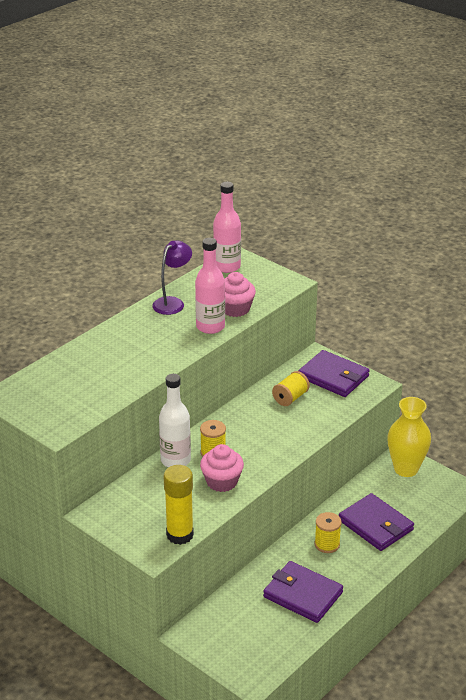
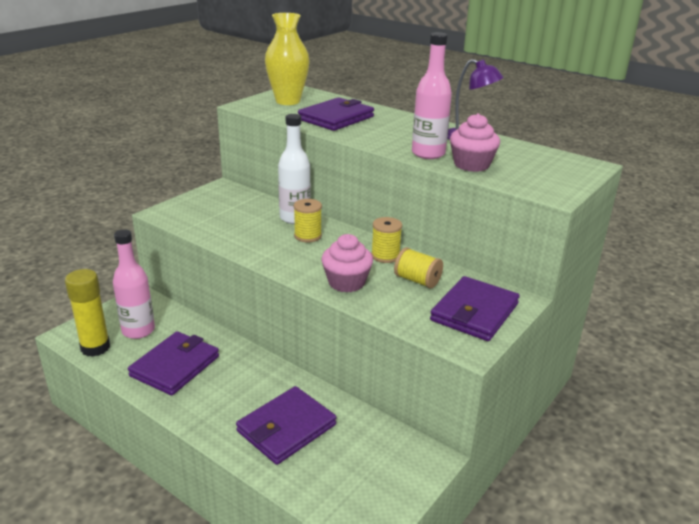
camera: 85 degrees right, 5 degrees down
yellow glue stick [164,465,194,545] -> yellow glue stick moved to [65,269,110,357]
pink cupcake [200,444,244,492] -> pink cupcake moved to [322,234,373,292]
pink bottle [213,182,241,273] -> pink bottle moved to [113,230,155,339]
yellow spool [315,512,342,553] -> yellow spool moved to [371,217,402,263]
yellow vase [387,397,431,477] -> yellow vase moved to [265,13,310,105]
none -> purple wallet [298,97,374,131]

